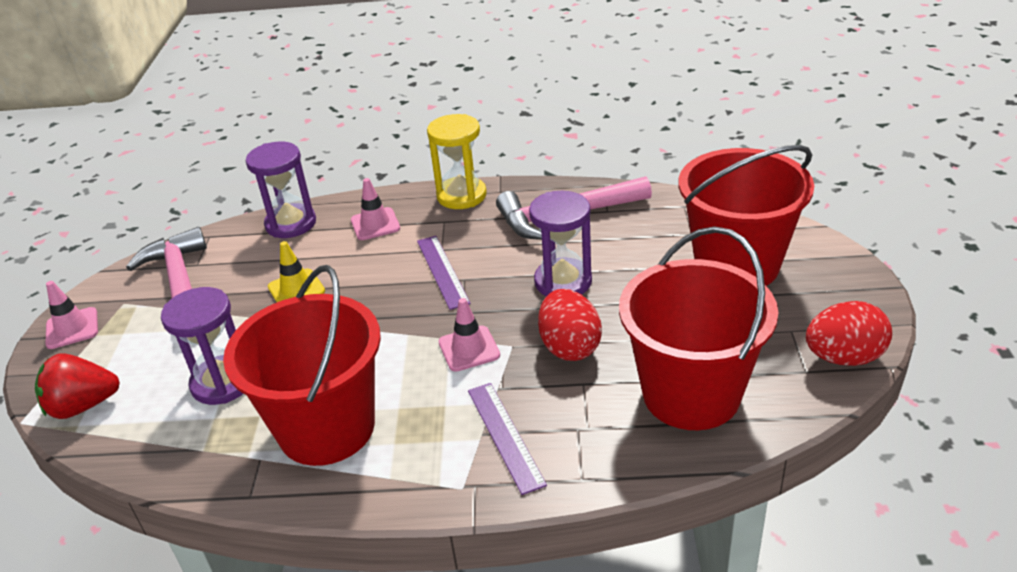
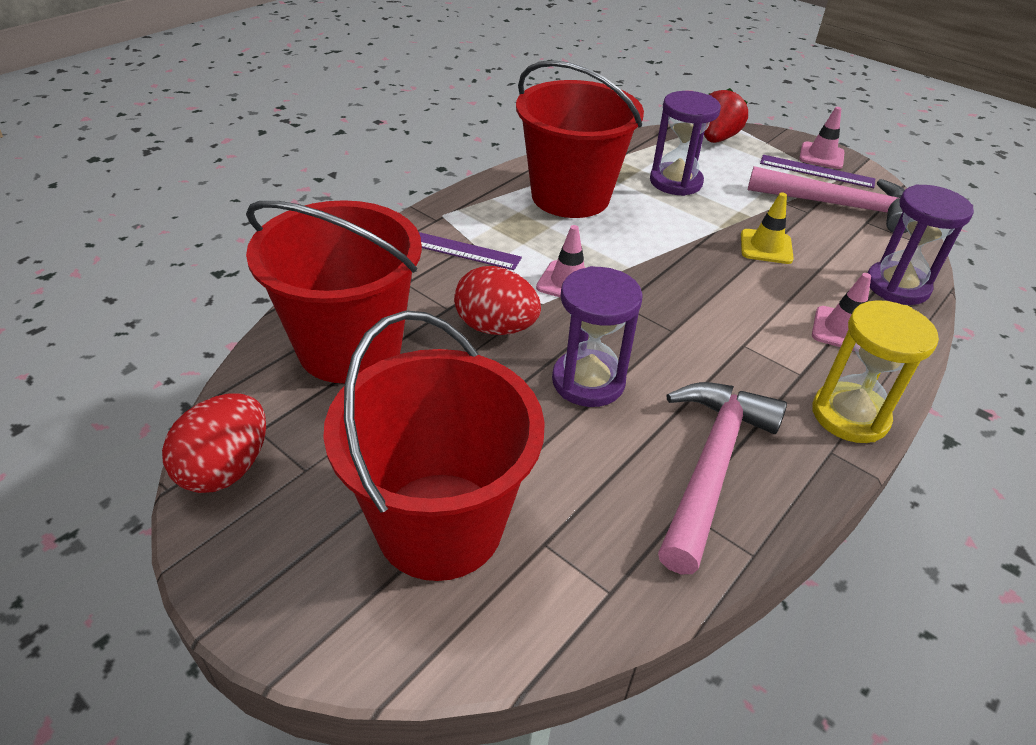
camera: 125 degrees right, 5 degrees up
purple ruler [417,236,471,310] -> purple ruler moved to [760,155,875,188]

